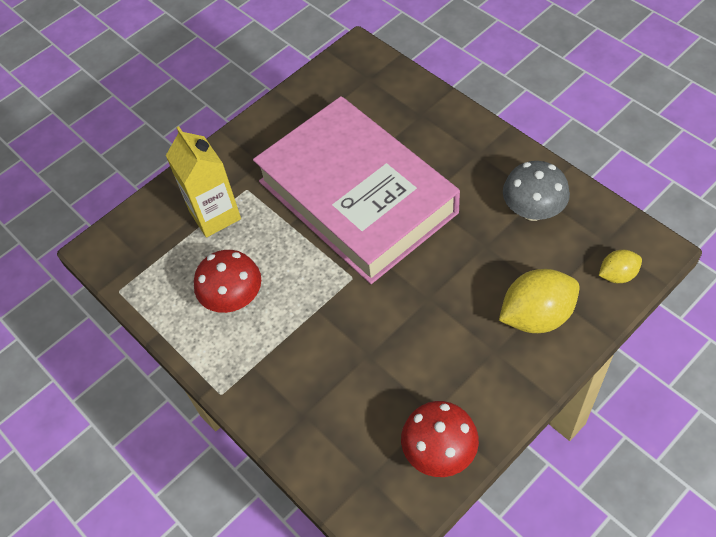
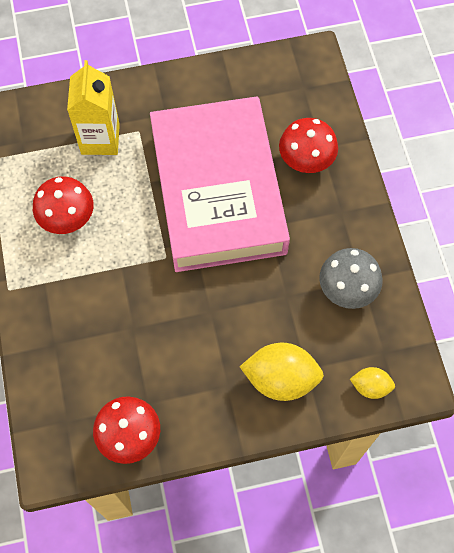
camera: 25 degrees right, 10 degrees up
none -> red mushroom [279,118,338,173]

